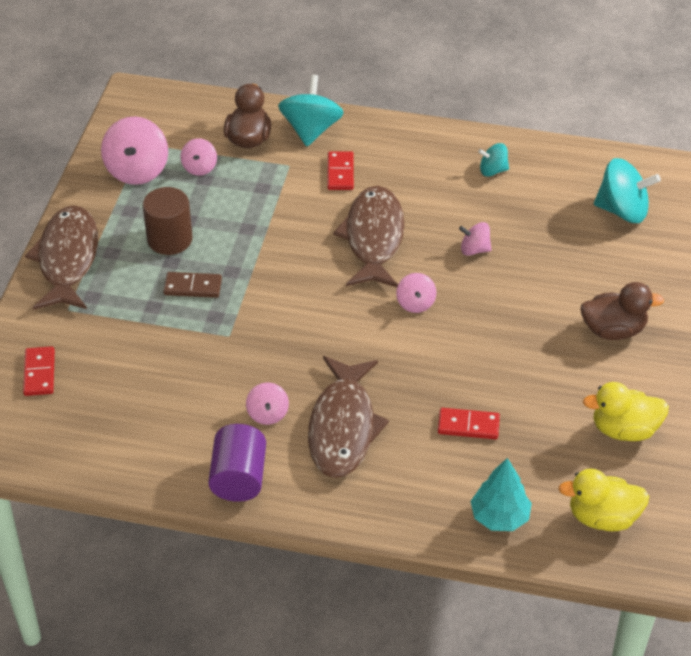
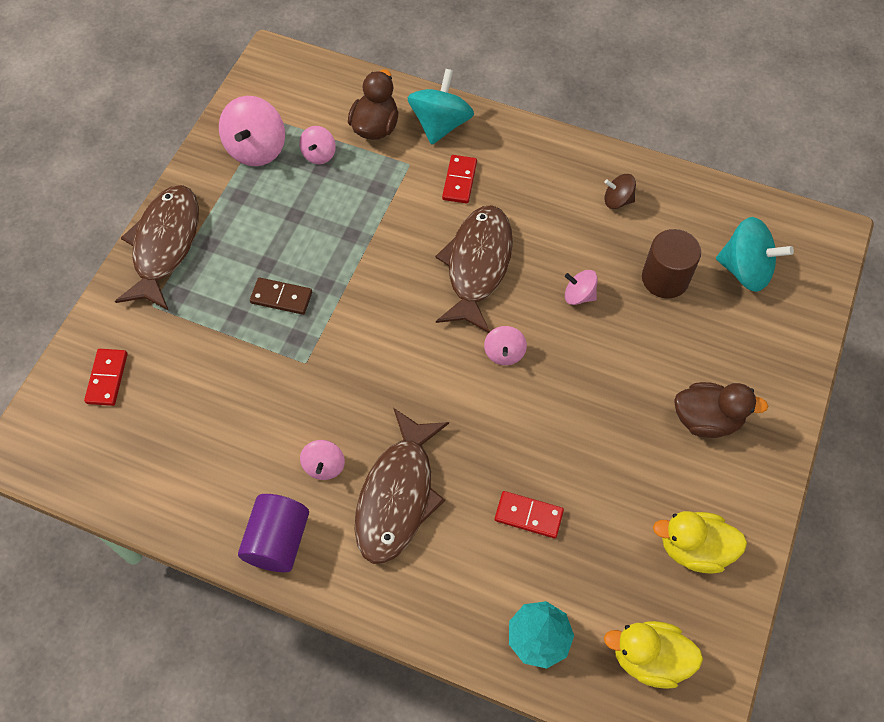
camera: 10 degrees right, 15 degrees up
brown cylinder [142,187,193,255] -> brown cylinder moved to [642,229,701,298]
turquoise spinning top [478,143,509,177] -> brown spinning top [604,174,636,209]

